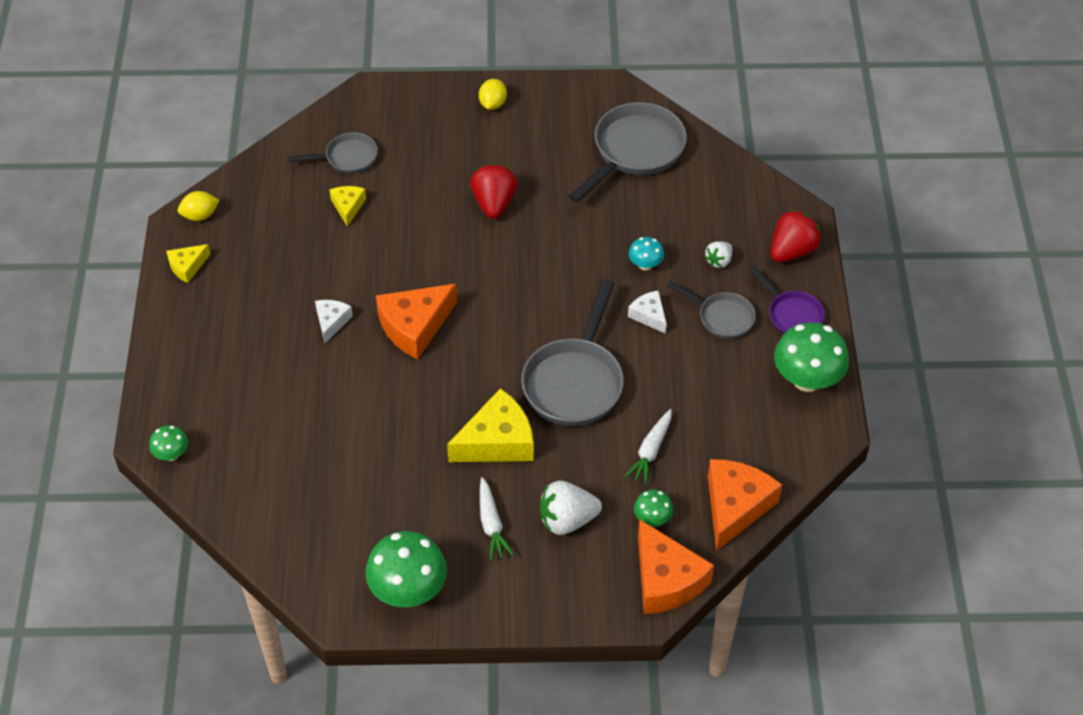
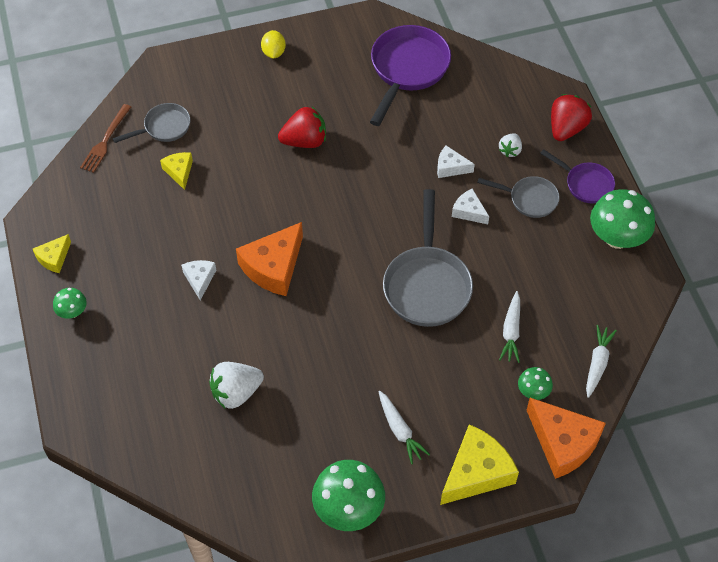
camera: 15 degrees left, 5 degrees up
green mushroom [149,425,188,461] -> green mushroom moved to [53,288,87,319]
yellow lemon [178,191,220,221] -> none
yellow cheese [447,388,534,462] -> yellow cheese moved to [440,424,519,505]
red strawberry [470,164,518,219] -> red strawberry turned 90 degrees clockwise [278,107,326,148]
white strawberry [540,481,602,535] -> white strawberry moved to [209,362,264,409]
grey pan [568,102,687,203] -> purple pan [370,25,451,126]
turquoise mushroom [629,237,664,271] -> white cheese [437,146,475,178]
orange cheese [708,459,782,551] -> white carrot [586,325,617,398]
none -> brown fork [80,104,131,173]

